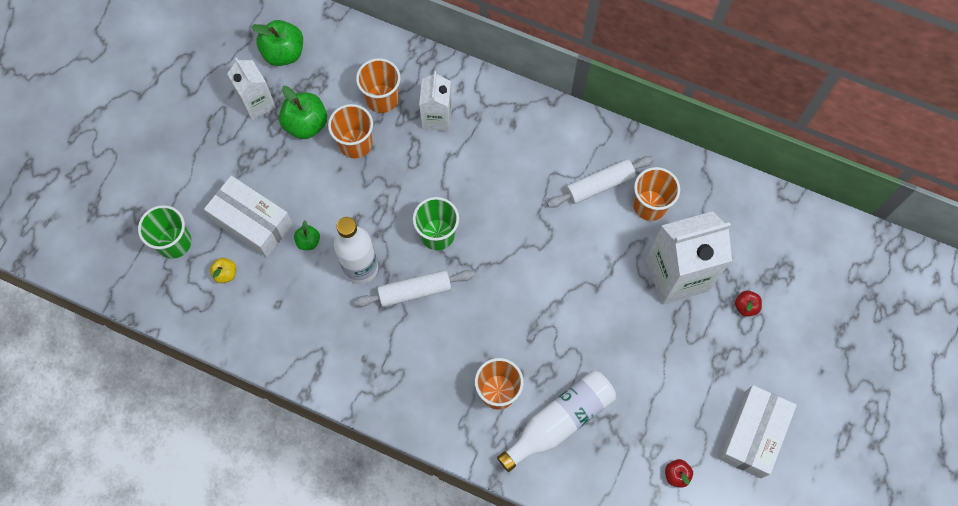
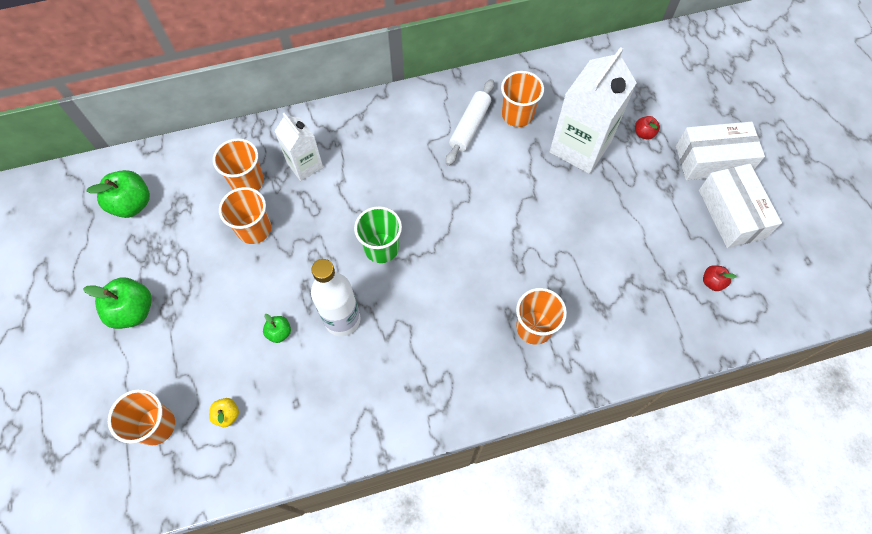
camera: 40 degrees left, 5 degrees down
green cup [138,205,191,259] -> orange cup [108,389,175,446]
white box [204,176,293,258] -> white box moved to [676,122,765,180]
white carton [227,58,276,120] -> none
green apple [279,86,327,139] -> green apple moved to [83,278,152,329]
white rolling pin [354,270,474,307] -> none
white bottle [497,370,616,472] -> none

